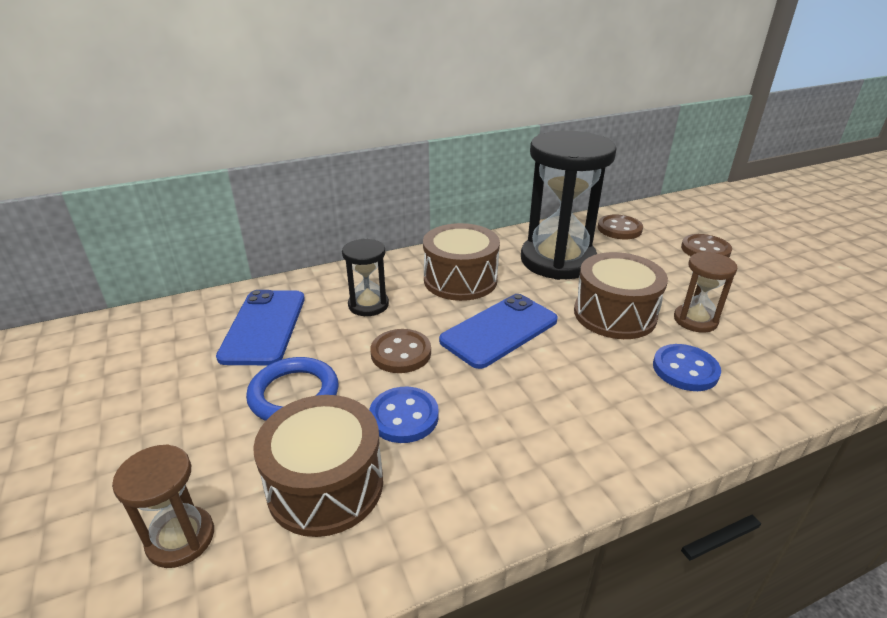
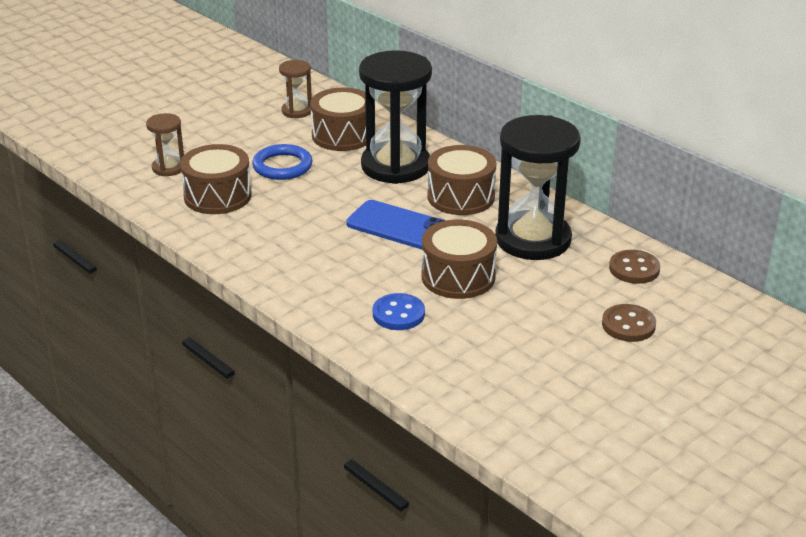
camera: 70 degrees right, 0 degrees up
blue phone [216,290,305,365] -> brown drum [310,87,366,151]
black hourglass [342,239,389,316] -> black hourglass [359,50,432,184], size x2.09
blue button [369,387,439,443] -> none
brown button [370,329,431,373] -> none
brown hourglass [674,252,738,333] -> brown hourglass moved to [279,60,312,118]

